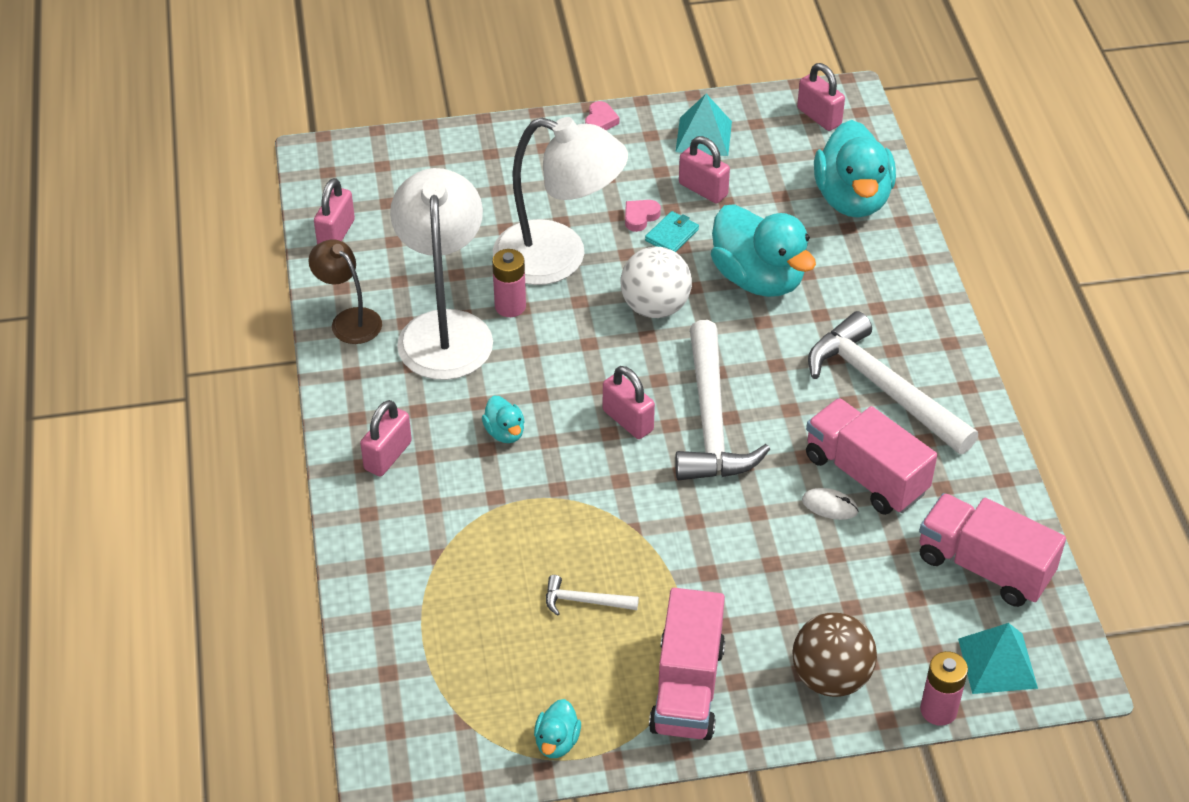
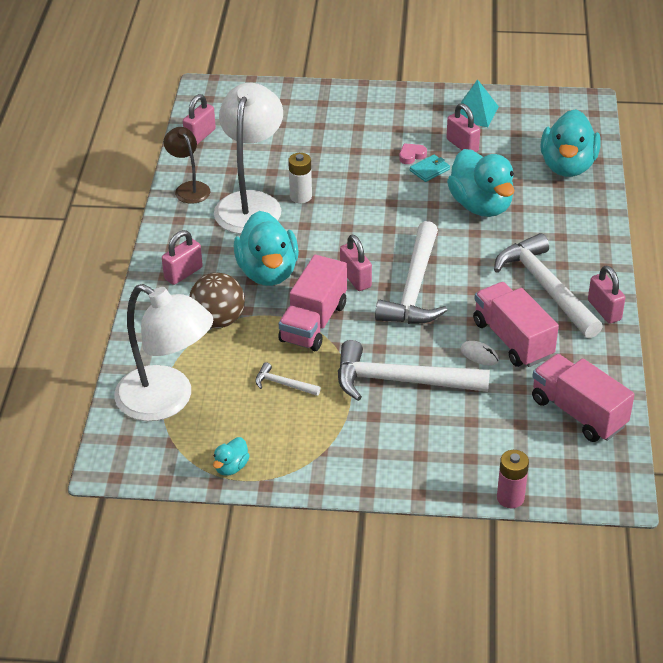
camera: 15 degrees right, 5 degrees down
turquoise duck [482,396,525,443] -> turquoise duck [234,211,299,286], size x2.23
pink battery [492,249,526,317] -> white battery [288,153,312,203]
white lamp [493,117,628,285] -> white lamp moved to [114,284,213,421]
pink heart [585,101,619,130] -> none
white ball [620,247,692,318] -> none
pink truck [649,588,725,740] -> pink truck moved to [278,255,347,351]
brown ball [792,612,877,697] -> brown ball moved to [189,273,245,328]
pink padlock [797,63,845,131] -> pink padlock moved to [588,266,625,324]
turquoise pyramid [958,623,1038,694] -> none
none -> white hammer [338,340,490,401]

